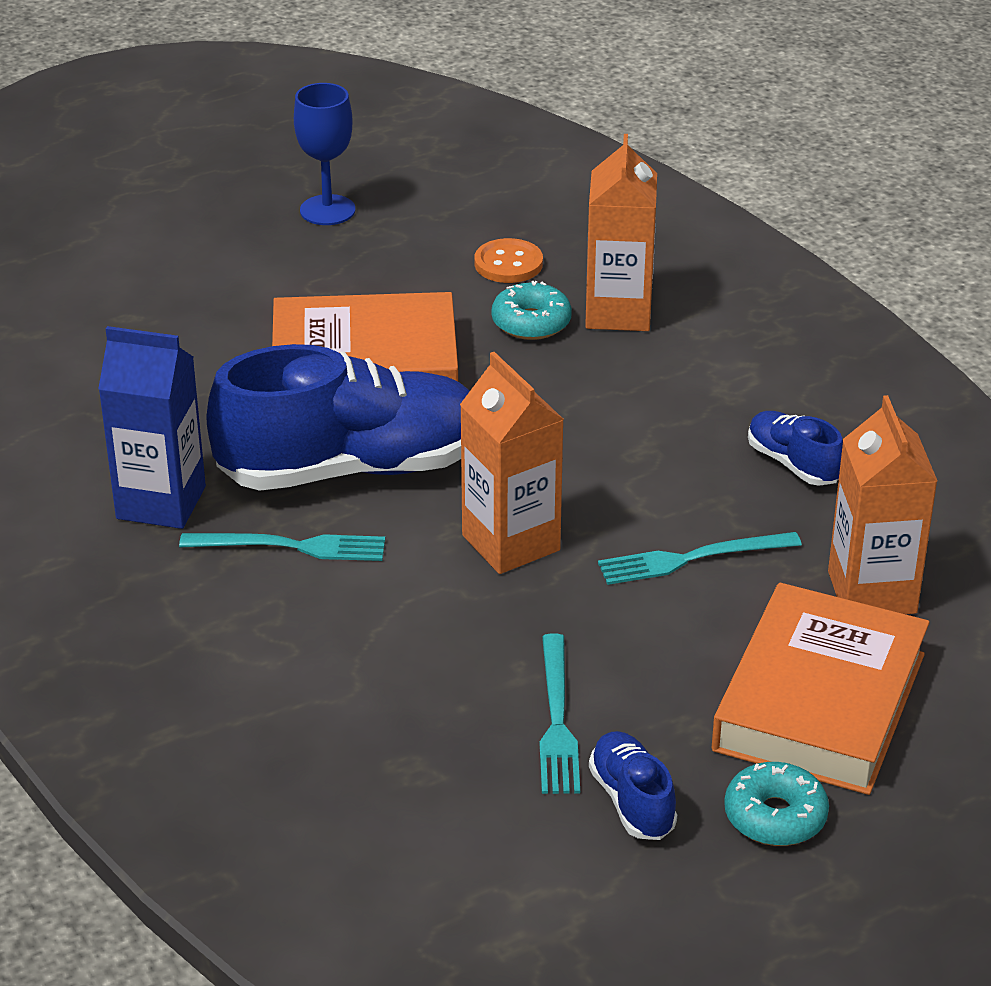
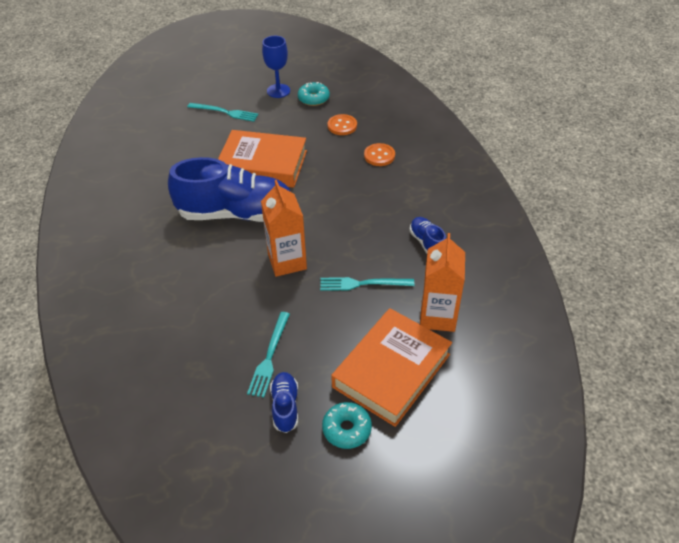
camera: 15 degrees right, 10 degrees up
blue carton [98,326,206,529] -> none
turquoise fork [179,533,385,561] -> turquoise fork moved to [187,103,259,122]
turquoise donut [491,281,572,340] -> turquoise donut moved to [298,82,330,106]
orange carton [585,134,657,331] -> orange button [364,143,395,166]

